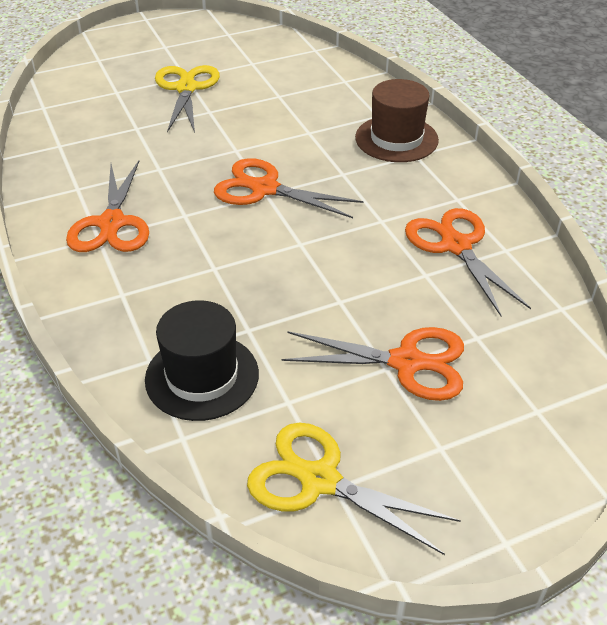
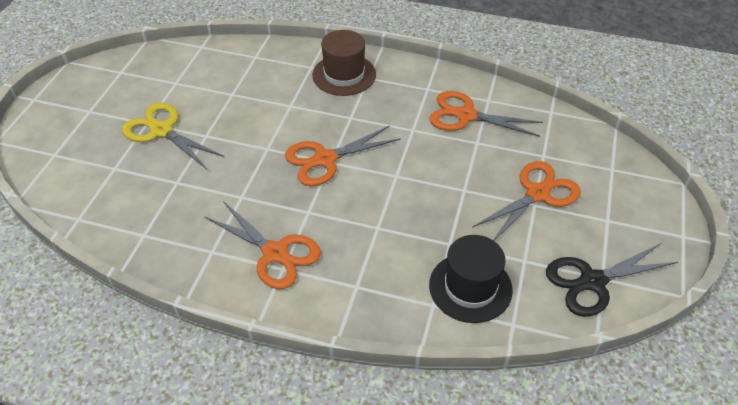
camera: 50 degrees left, 5 degrees up
yellow scissors [247,423,461,555] -> black scissors [546,243,678,317]

